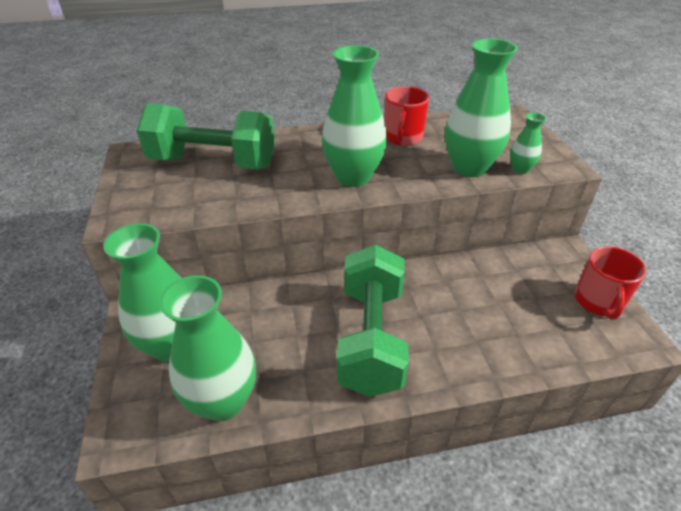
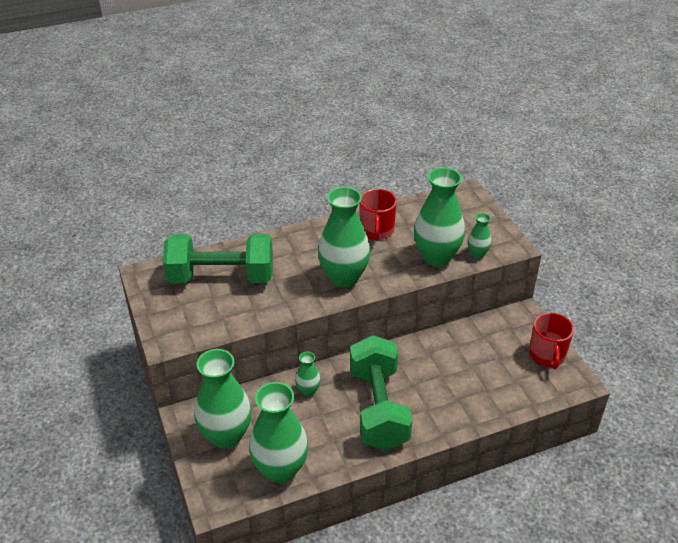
camera: 10 degrees left, 0 degrees up
none -> green vase [295,351,321,396]

